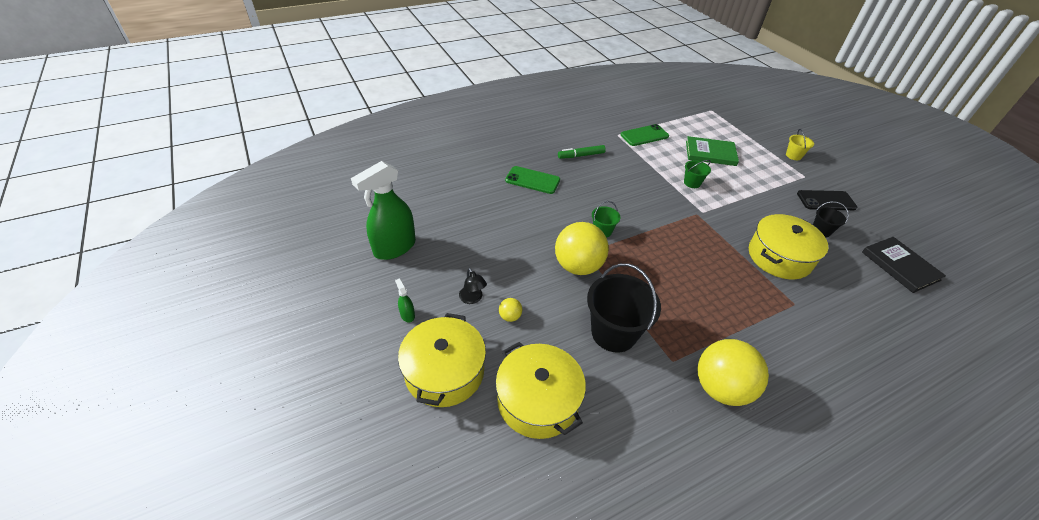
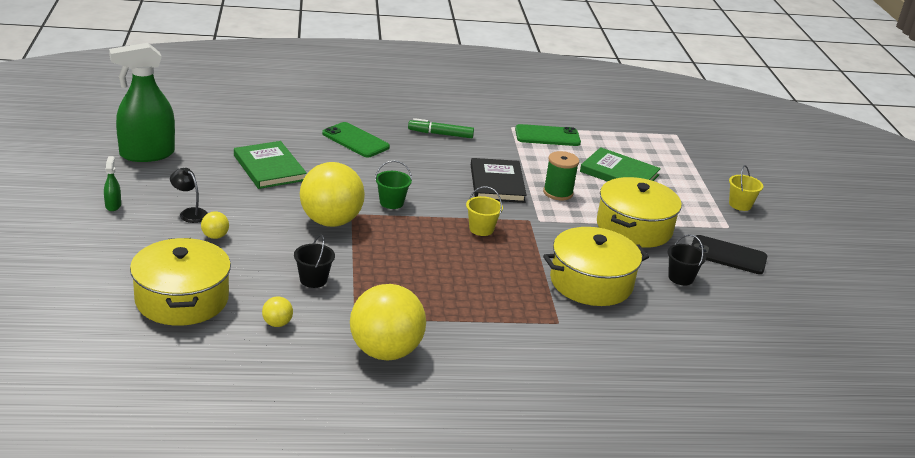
camera: 20 degrees right, 15 degrees down
yellow pot [398,313,486,407] -> yellow pot moved to [597,177,682,248]
black lamp [459,268,487,304] -> black lamp turned 135 degrees clockwise [170,168,208,223]
black bucket [587,263,661,352] -> black bucket [294,234,335,288], size x0.49
green bucket [684,160,711,188] -> green spool [543,151,579,200]
black book [862,237,946,293] -> black book moved to [471,158,527,203]
none -> green book [234,141,307,189]
none -> yellow ball [262,297,293,327]
none -> yellow bucket [466,186,503,236]

